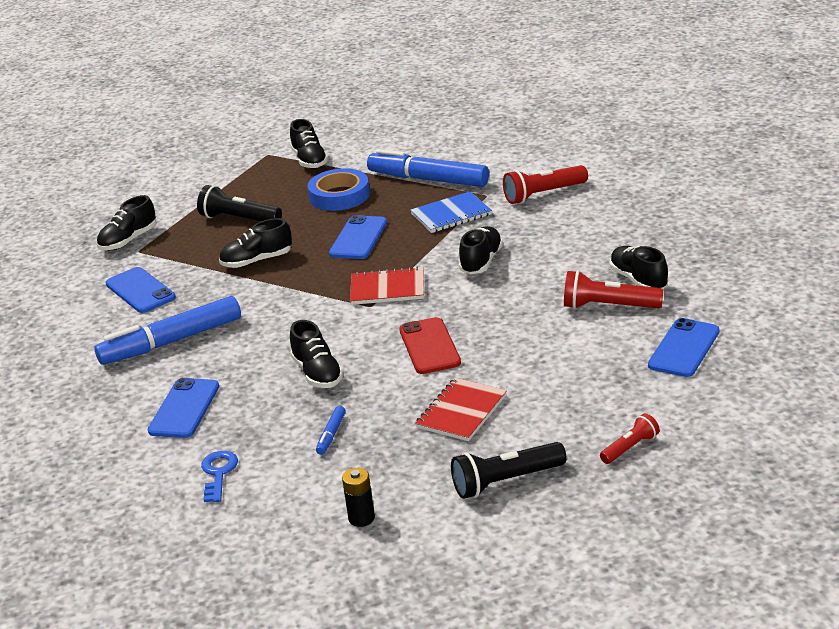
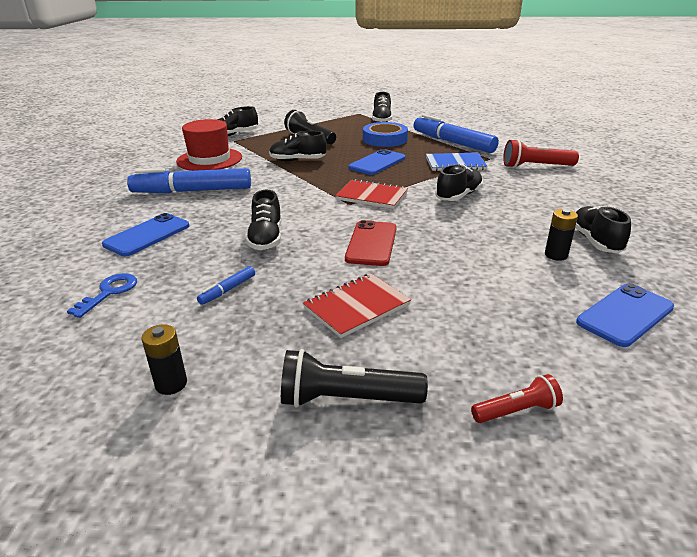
camera: 20 degrees right, 0 degrees up
blue phone [106,267,176,313] -> red hat [176,119,242,171]
red flashlight [564,270,663,309] -> black battery [545,209,578,261]

